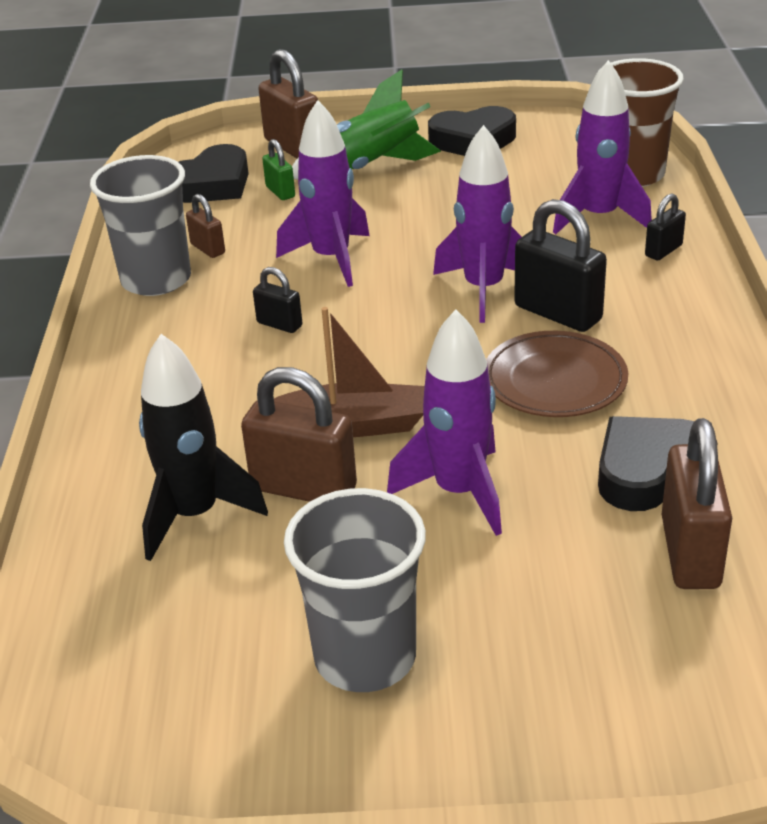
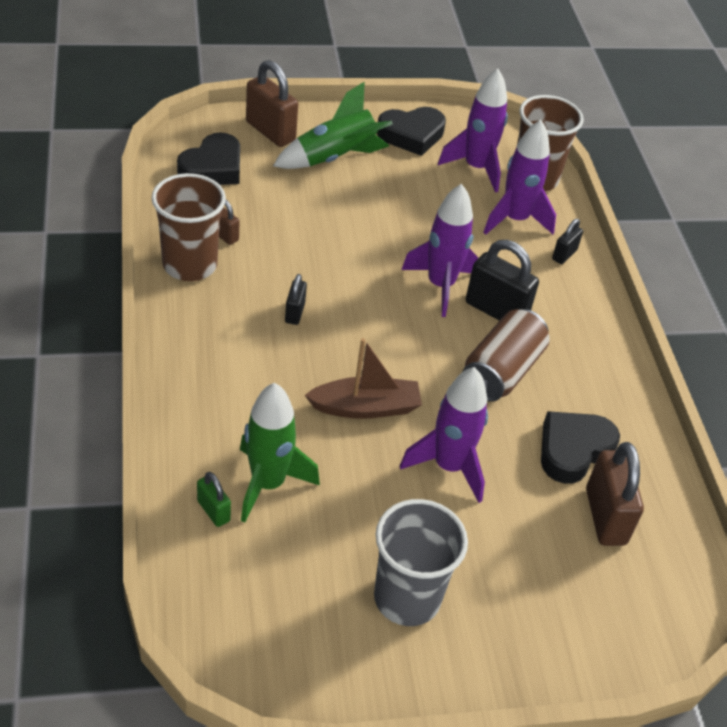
camera: 15 degrees left, 10 degrees up
grey cup [90,155,191,296] -> brown cup [151,173,226,281]
black rocket [139,334,268,561] -> green rocket [240,383,320,523]
brown padlock [241,367,357,502] -> none
black padlock [253,267,302,333] -> black padlock turned 75 degrees clockwise [285,274,307,325]
green padlock [262,139,295,200] -> green padlock moved to [197,472,231,527]
purple rocket [276,100,370,287] -> purple rocket moved to [438,68,508,193]
brown plate [486,331,628,417] -> brown can [463,309,550,402]

